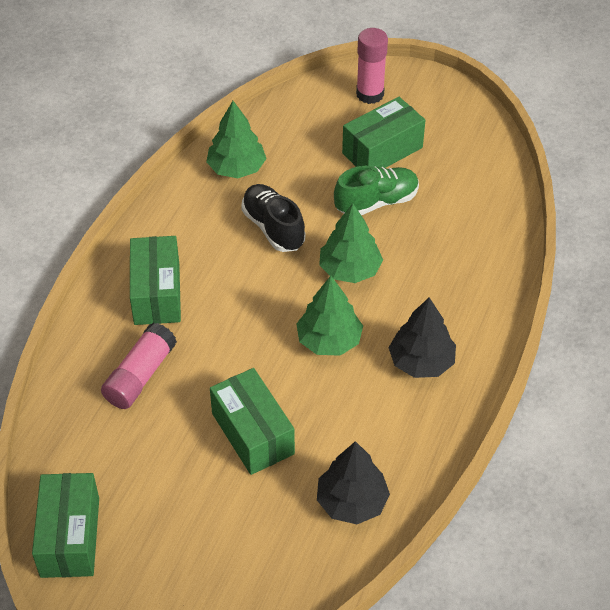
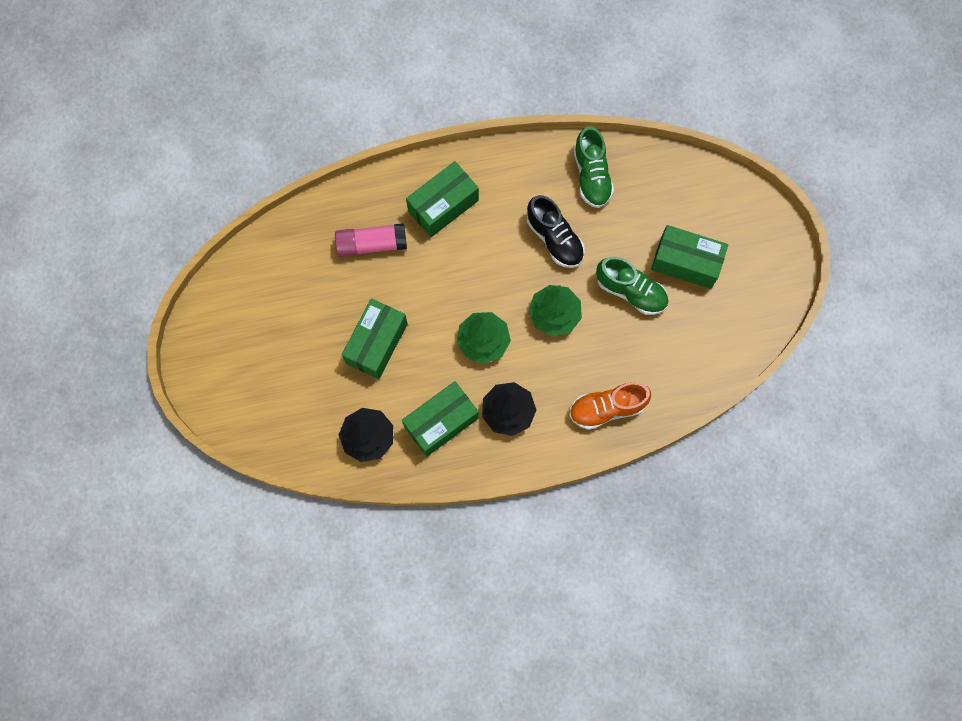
camera: 55 degrees right, 25 degrees up
green box [32,473,99,578] -> green box moved to [402,381,479,457]
green tree [206,101,267,178] -> green shoe [574,127,614,208]
black shoe [241,184,305,252] -> black shoe turned 120 degrees clockwise [527,195,585,268]
pink glue stick [356,28,388,104] -> none
none -> orange shoe [569,382,651,430]

